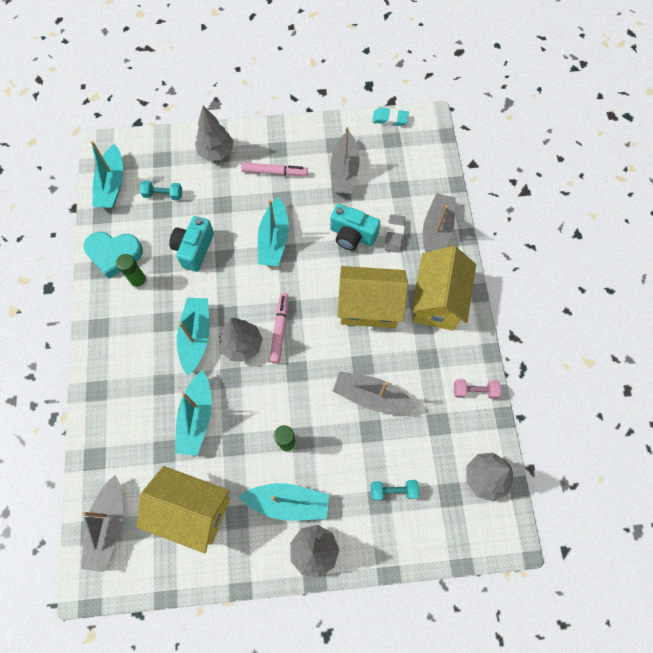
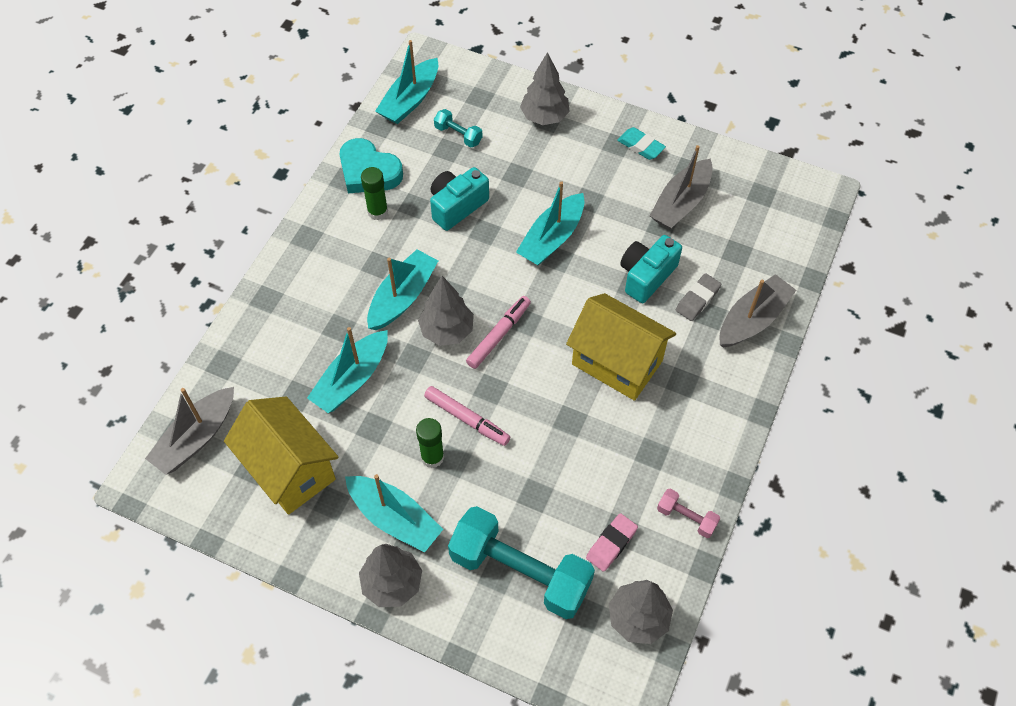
camera: 30 degrees right, 10 degrees down
pink marker [241,163,308,176] -> pink marker moved to [424,386,510,446]
turquoise camera [330,204,380,250] -> turquoise camera turned 75 degrees clockwise [620,235,682,303]
grey boat [333,371,417,413] -> none
turquoise dumbbell [371,480,419,500] -> turquoise dumbbell [448,506,595,619], size x2.27
turquoise eraser [372,108,409,126] -> turquoise eraser moved to [617,127,666,160]
yellow house [411,246,476,331] -> none
none -> pink eraser [586,513,638,572]

